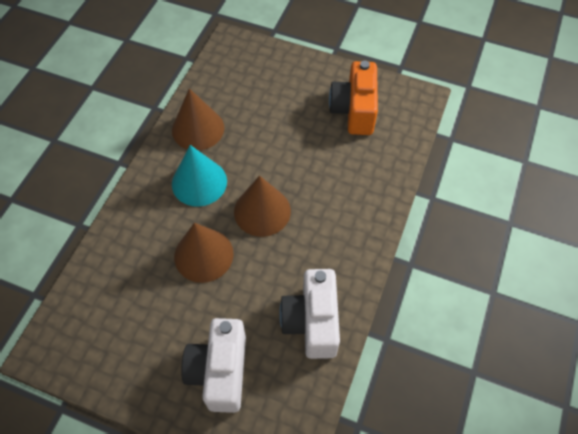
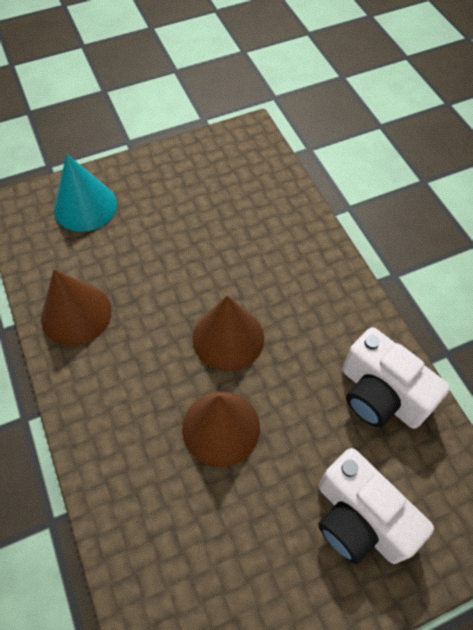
camera: 45 degrees left, 0 degrees up
turquoise cone [172,145,227,207] -> turquoise cone moved to [54,154,117,232]
orange camera [329,61,378,135] -> none

